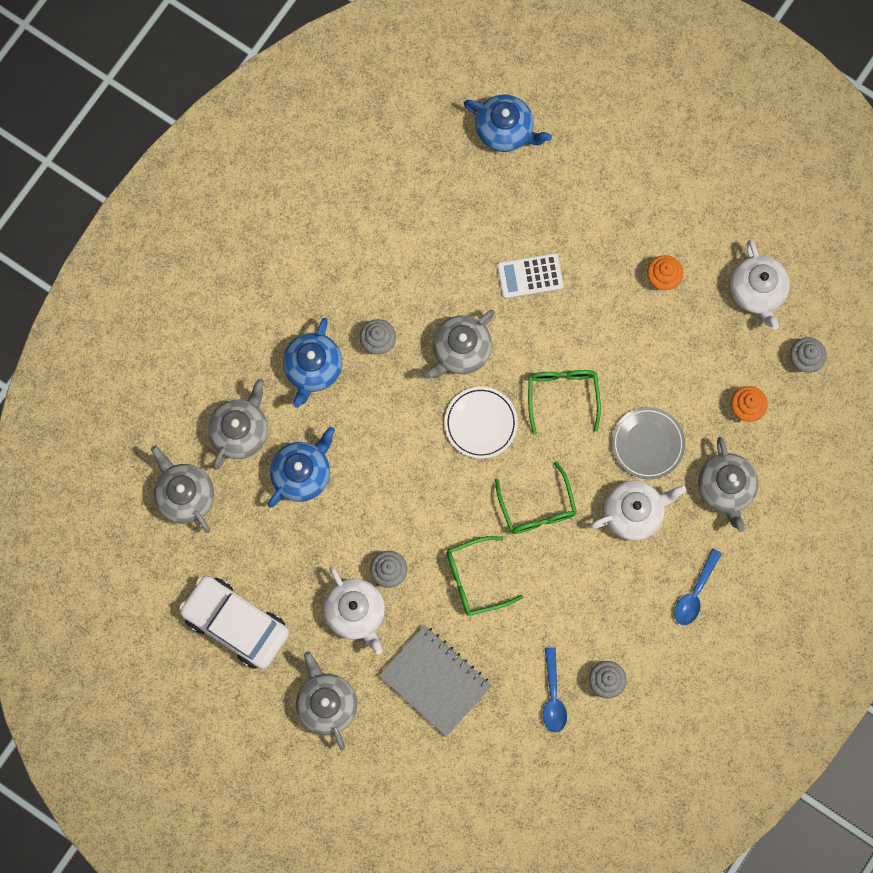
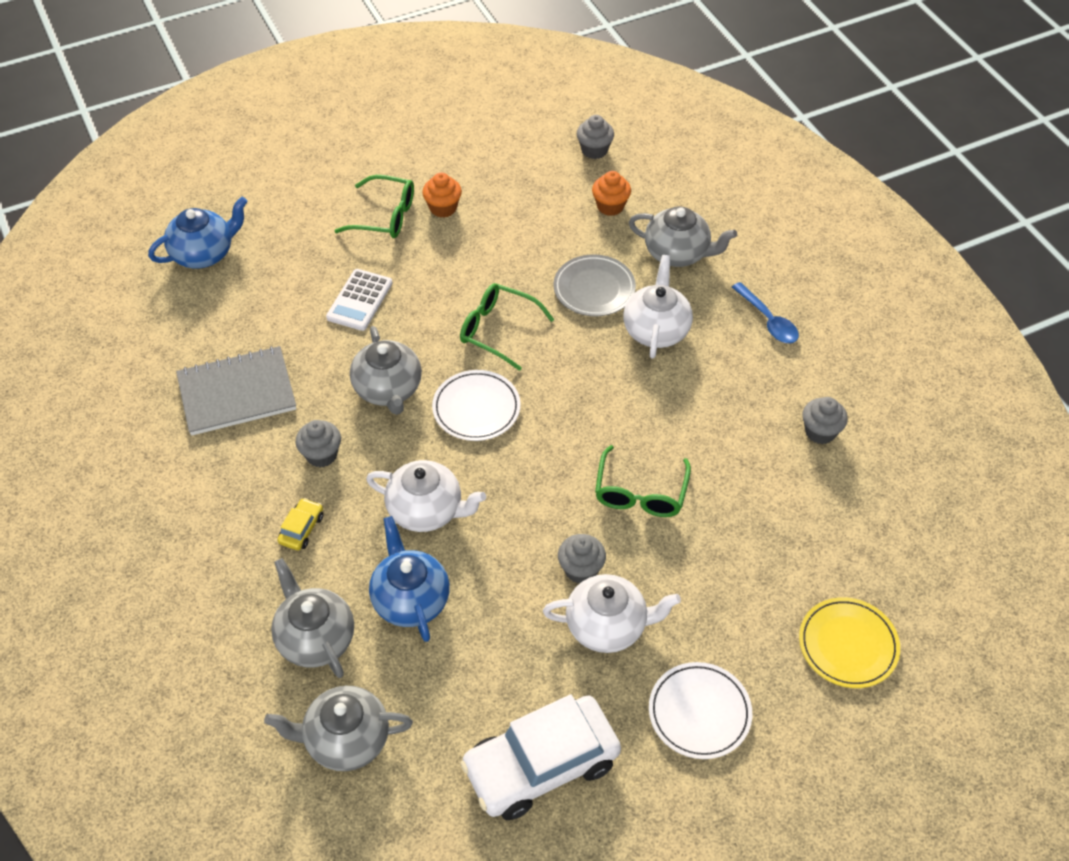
camera: 60 degrees left, 25 degrees down
blue teapot [283,318,342,408] -> yellow car [277,498,324,551]
grey teapot [296,651,357,750] -> white plate [649,662,752,759]
grey notebook [378,625,492,737] -> grey notebook moved to [176,346,296,436]
green glasses [495,461,577,534] -> green glasses moved to [334,175,414,238]
blue spoon [543,648,567,733] -> none
white teapot [730,240,790,329] -> white teapot moved to [366,460,486,532]
none -> yellow plate [799,597,900,688]

